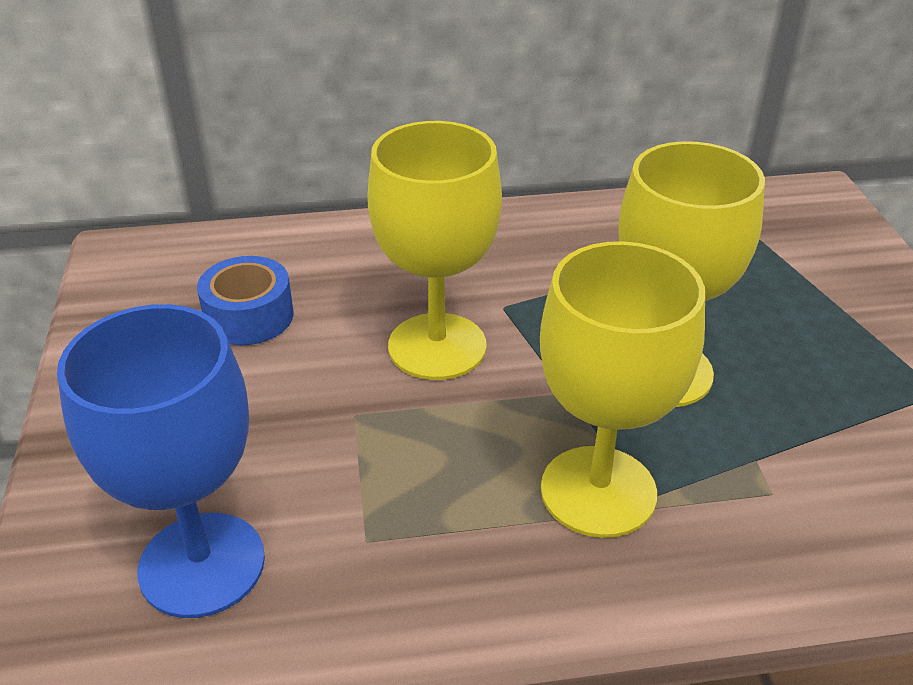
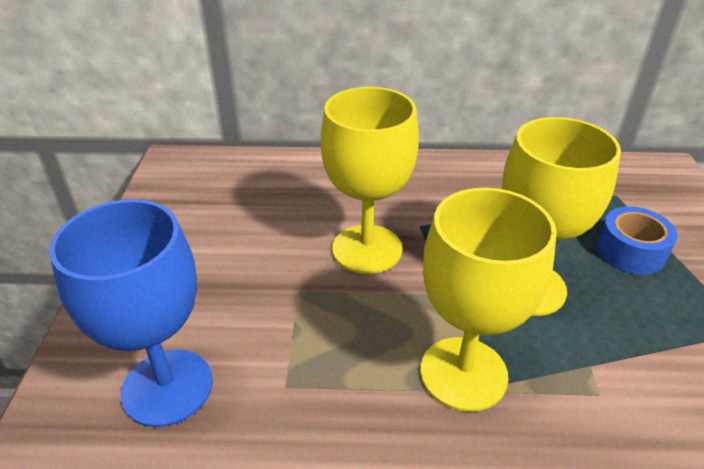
camera: 10 degrees right, 0 degrees up
blue tape [197,256,294,345] -> blue tape moved to [597,206,678,275]

